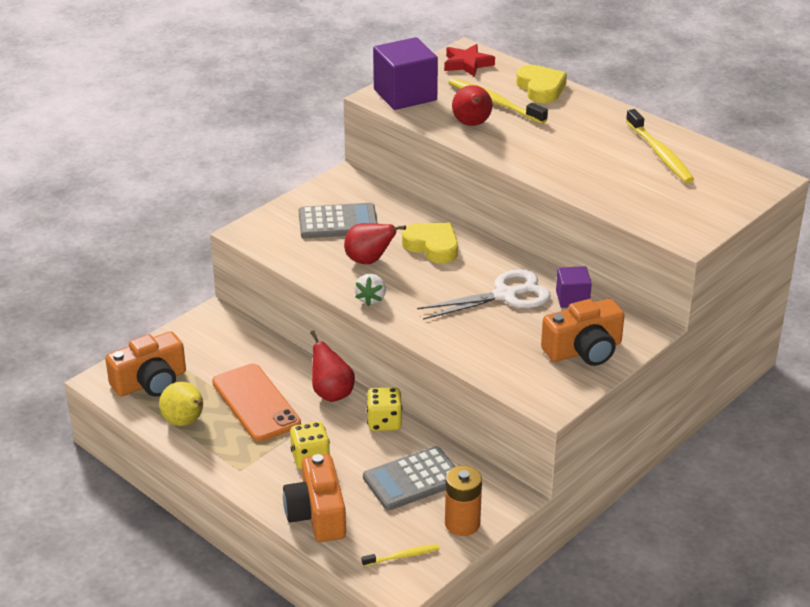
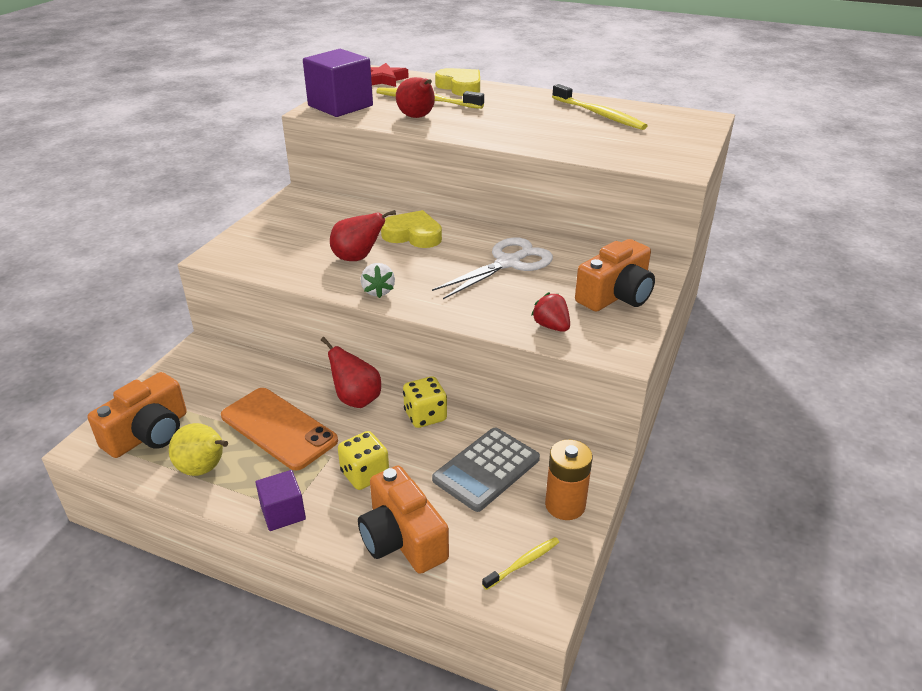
camera: 20 degrees left, 0 degrees up
grey calculator [299,203,378,238] -> none
purple cube [556,266,592,308] -> purple cube moved to [255,470,306,531]
none -> red strawberry [531,292,570,332]

